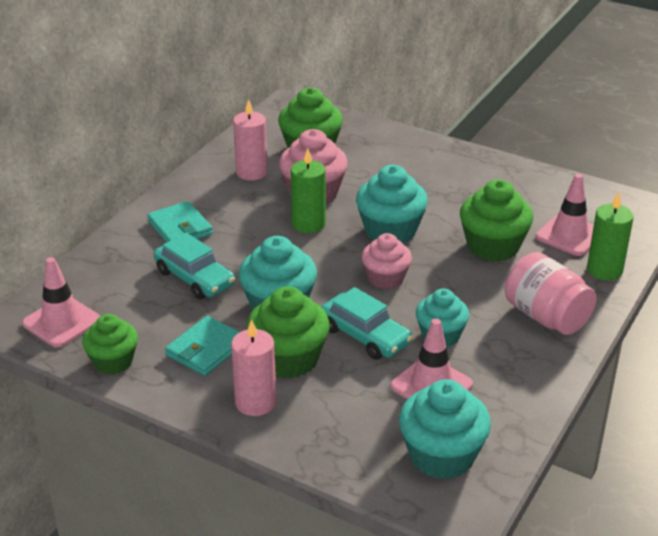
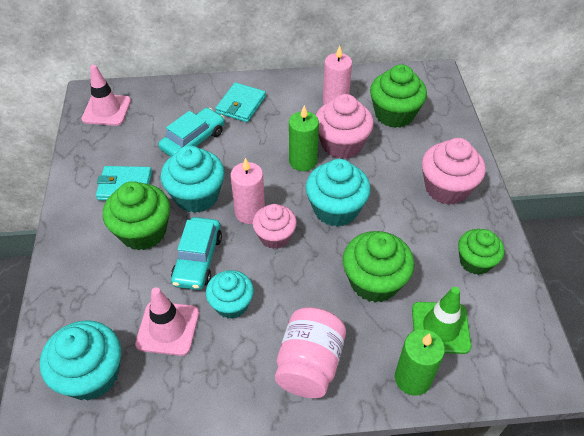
camera: 55 degrees right, 15 degrees up
green cupcake [82,314,138,374] -> green cupcake moved to [458,229,505,275]
turquoise car [154,233,235,299] -> turquoise car turned 150 degrees counterclockwise [159,108,225,157]
pink candle [231,319,276,416] -> pink candle moved to [231,158,265,224]
pink traffic cone [535,174,594,256] -> green traffic cone [412,287,472,354]
none -> pink cupcake [422,138,486,205]

